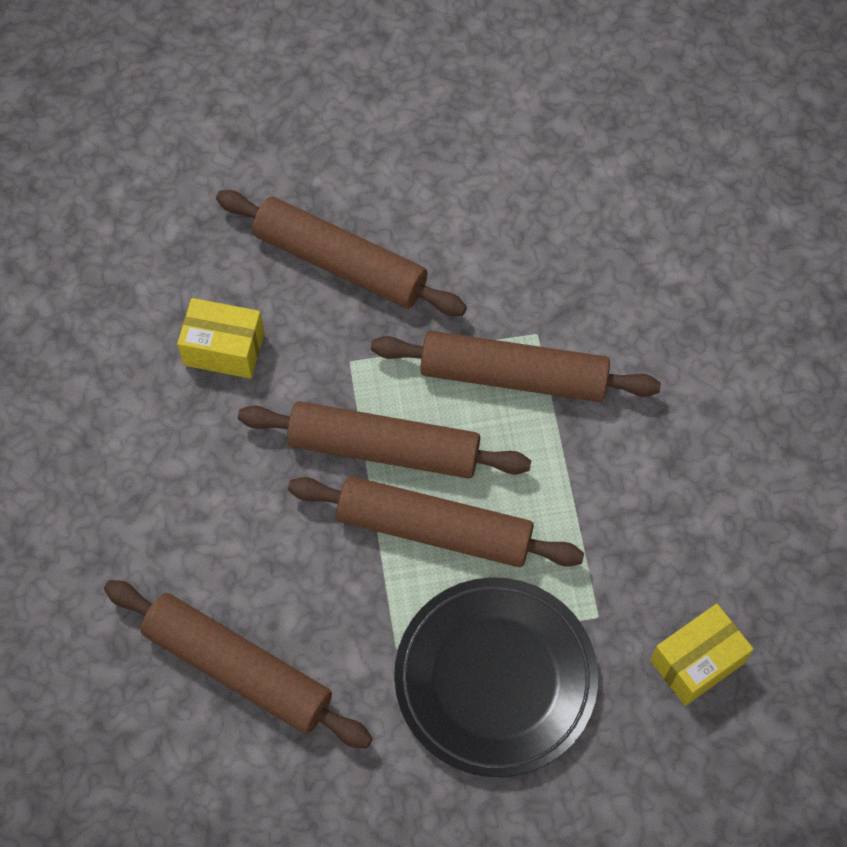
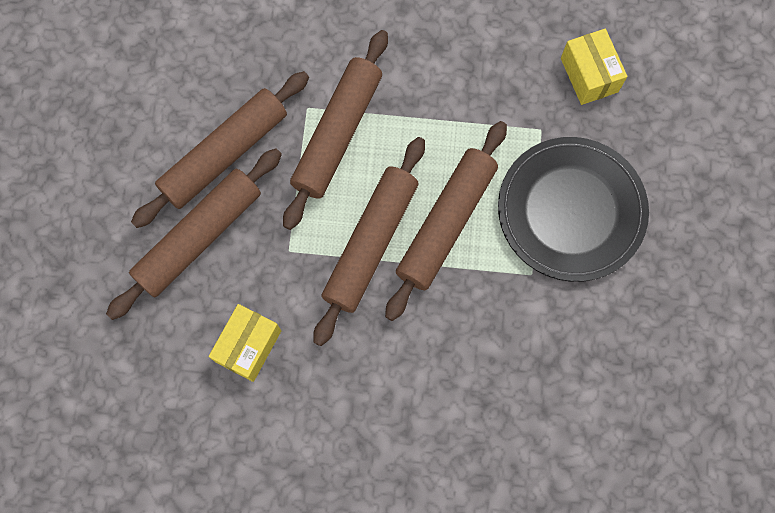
camera: 75 degrees left, 10 degrees up
brown rolling pin [104,580,373,749] -> brown rolling pin moved to [131,71,309,228]

